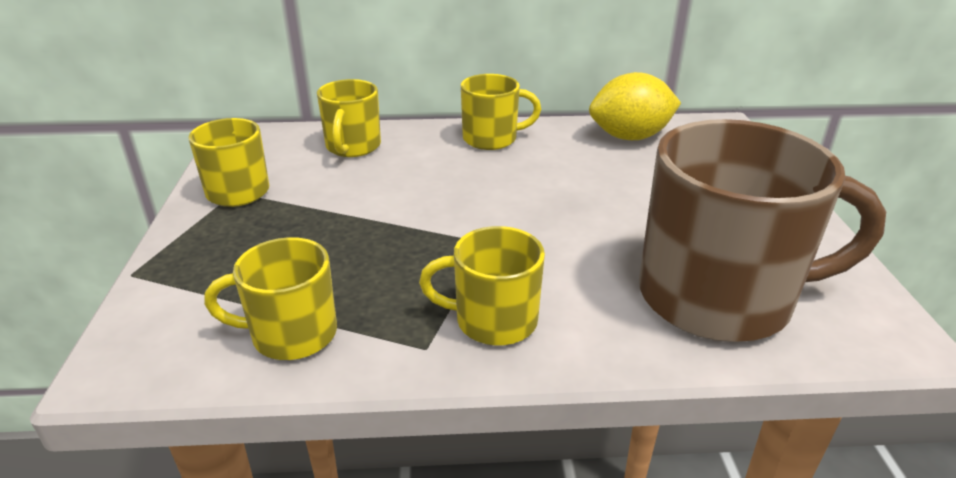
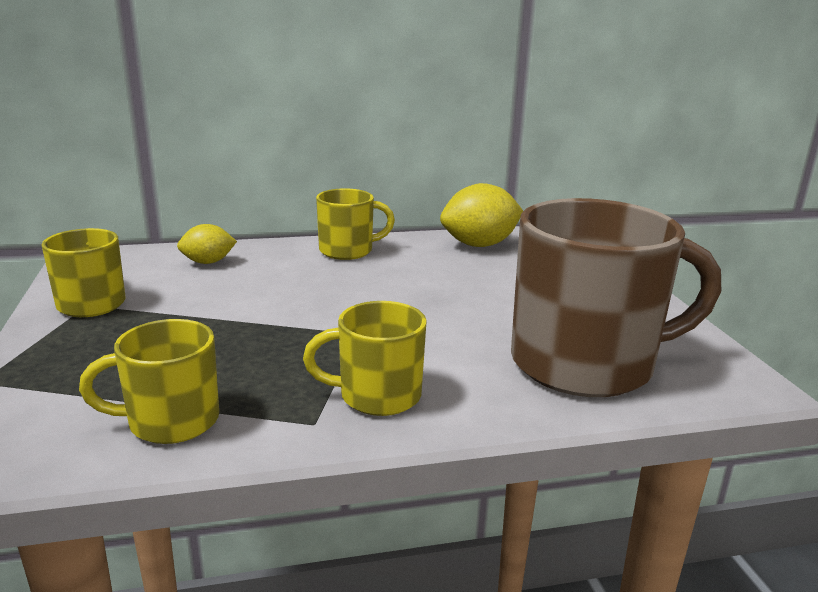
camera: 10 degrees left, 10 degrees down
yellow mug [317,79,381,157] -> yellow lemon [177,224,237,264]

